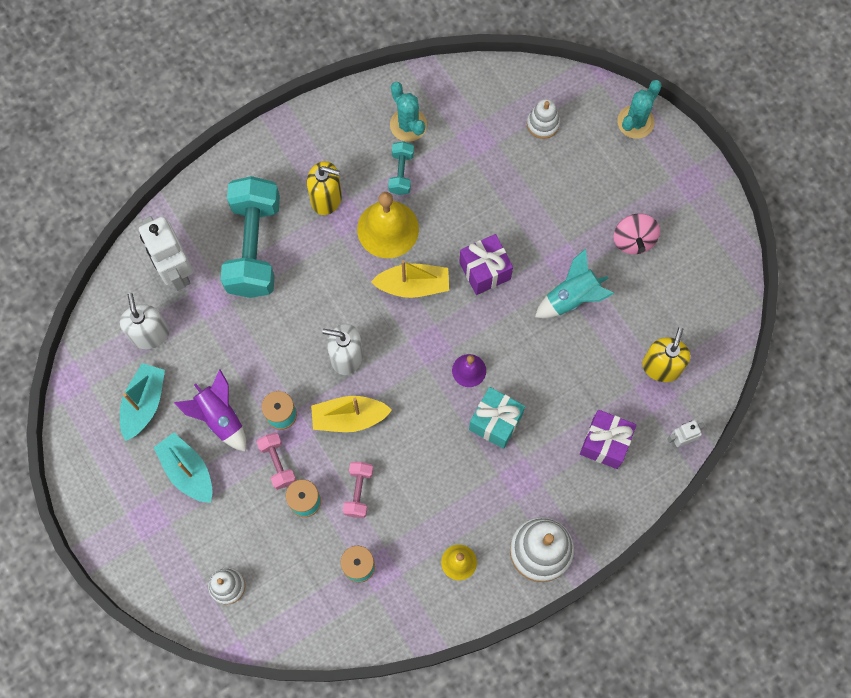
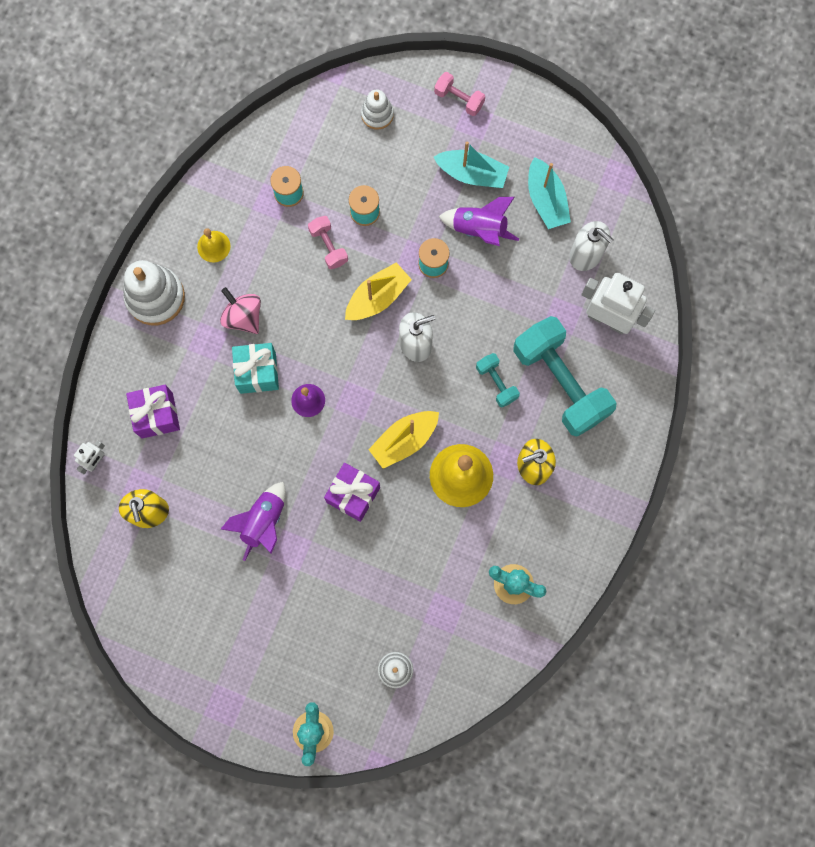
camera: 145 degrees right, 5 degrees up
pink dumbbell [257,433,296,490] -> pink dumbbell moved to [434,72,485,116]
turquoise dumbbell [388,141,414,195] -> turquoise dumbbell moved to [476,353,520,407]
turquoise rocket [535,248,614,318] -> purple rocket [221,482,286,561]
pink spinning top [614,214,660,254] -> pink spinning top moved to [220,287,261,334]

